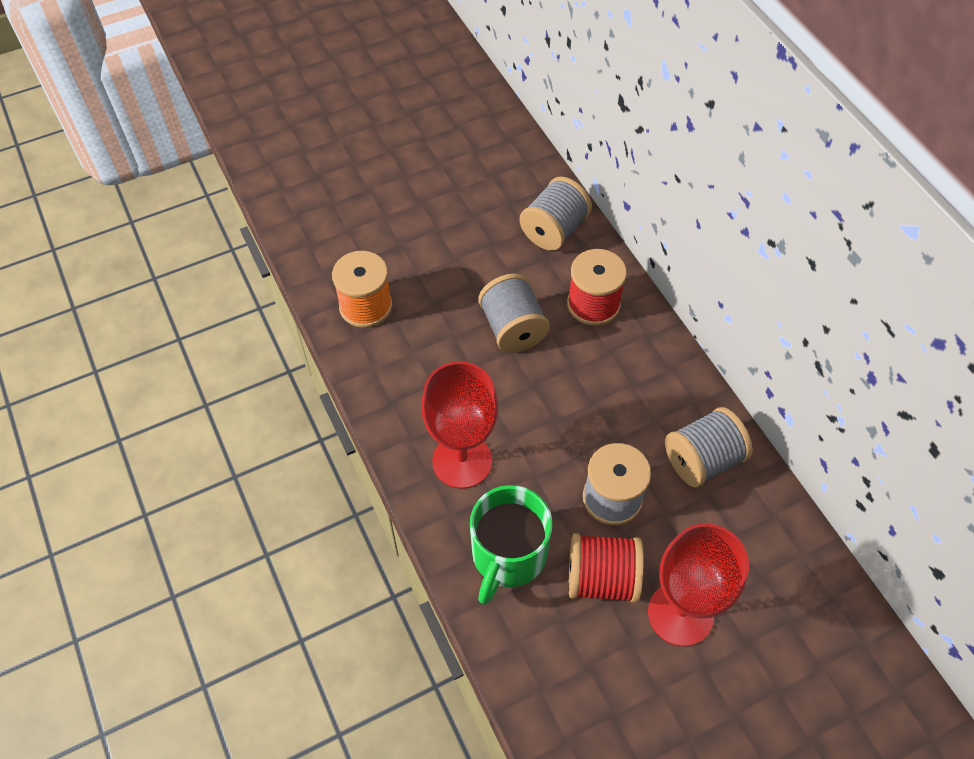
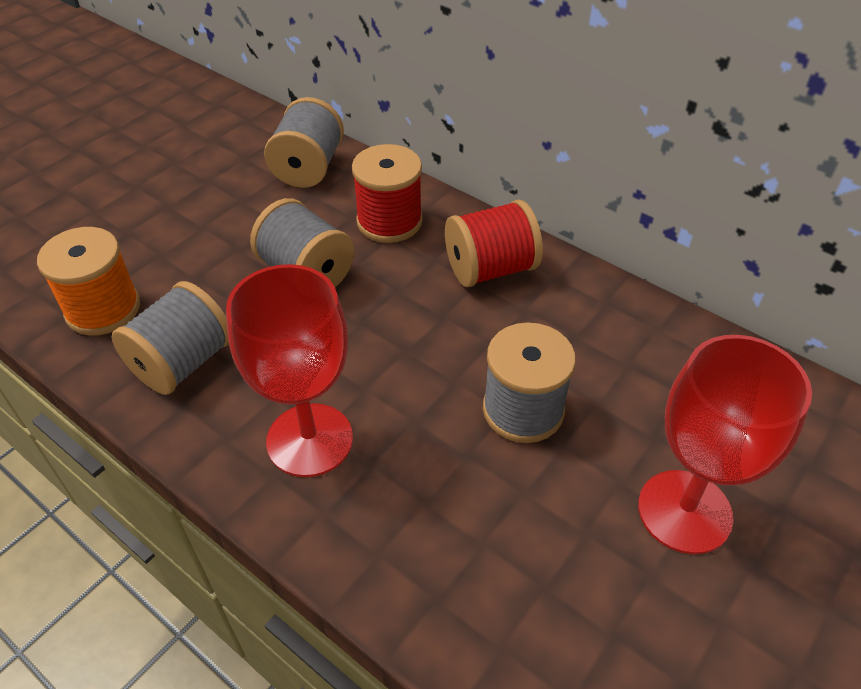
camera: 25 degrees left, 10 degrees down
green mug [470,485,553,605] -> none
red spool [569,533,644,603] -> red spool moved to [445,200,543,287]
grey spool [665,407,753,487] -> grey spool moved to [112,281,229,395]

